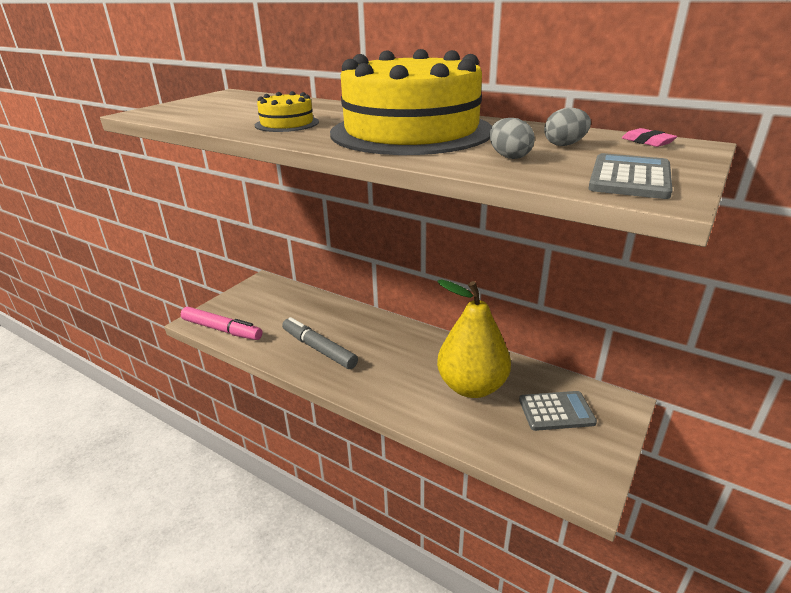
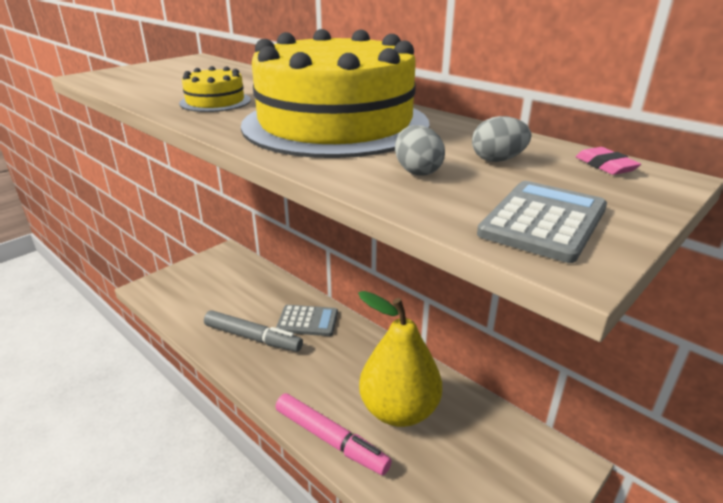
camera: 10 degrees right, 0 degrees up
pink marker [181,307,263,340] -> pink marker moved to [276,393,392,475]
grey marker [282,317,358,369] -> grey marker turned 150 degrees clockwise [204,310,303,352]
grey calculator [519,391,597,431] -> grey calculator moved to [276,305,338,336]

